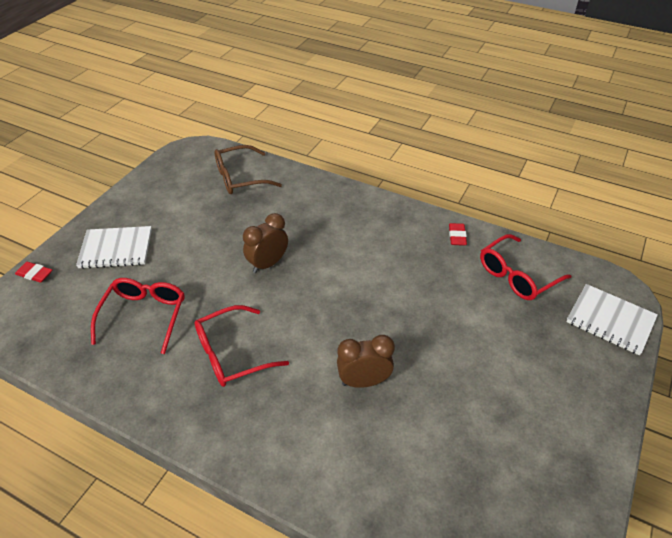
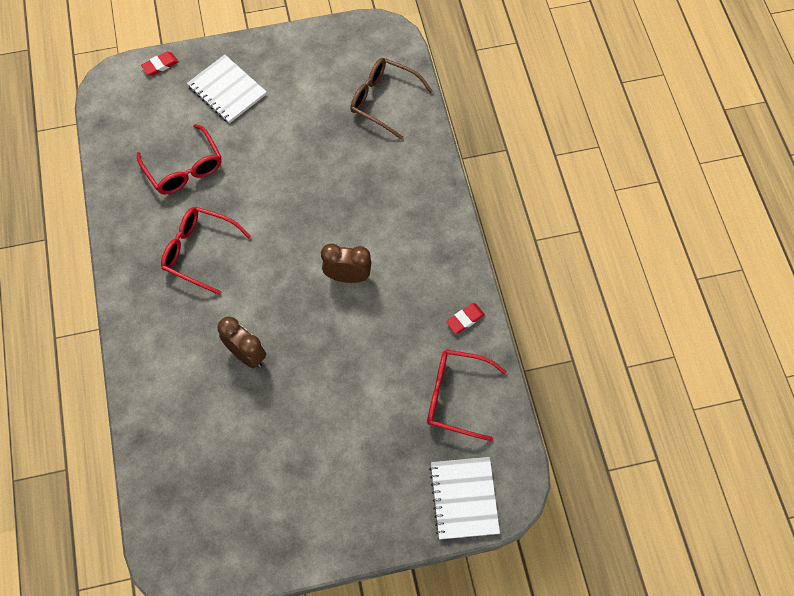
camera: 50 degrees right, 20 degrees up
red eraser [15,262,52,283] -> red eraser turned 75 degrees clockwise [141,51,179,76]
red glasses [91,278,185,354] -> red glasses turned 90 degrees clockwise [137,124,222,194]
brown clock [243,213,288,273] -> brown clock moved to [321,243,372,283]

